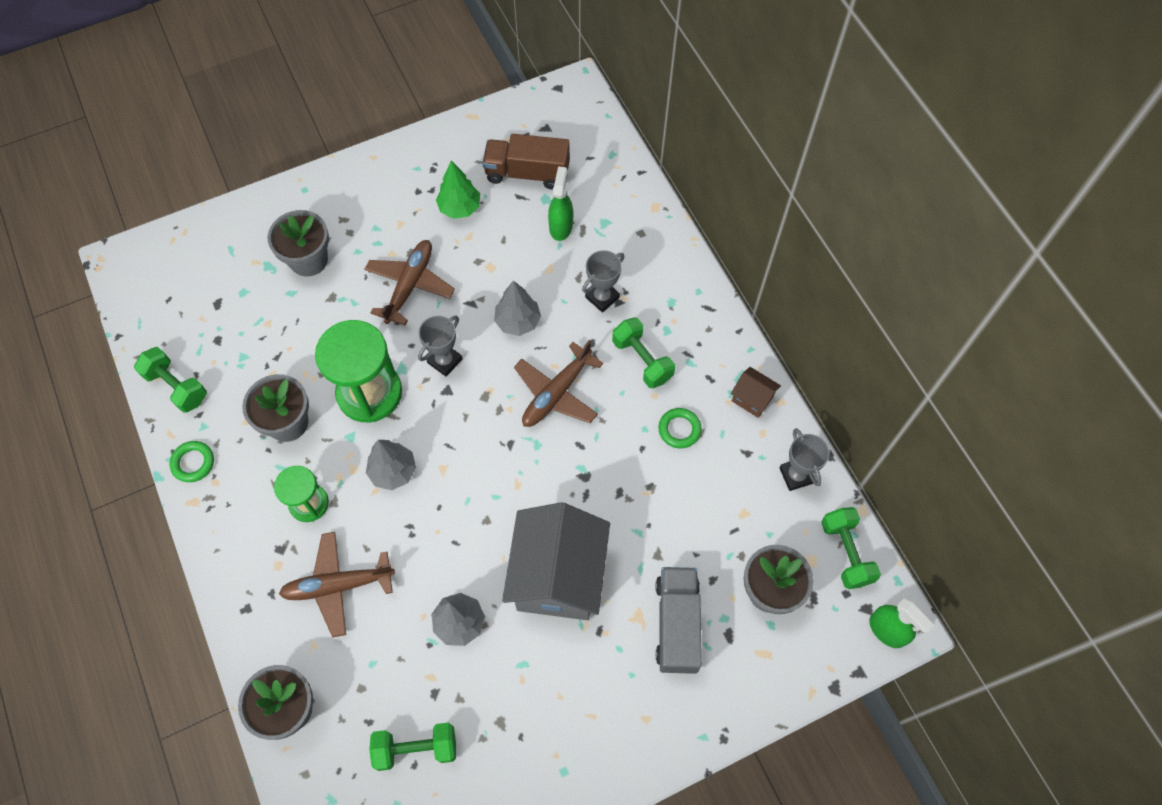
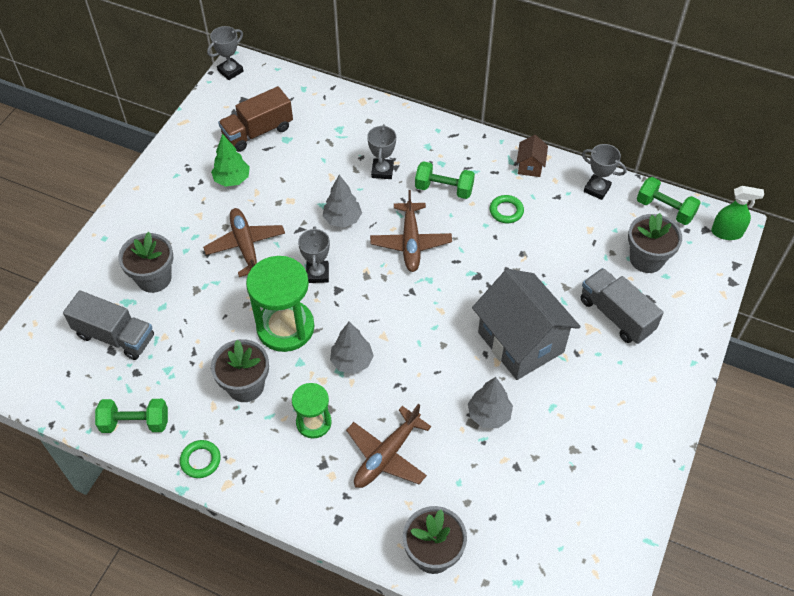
camera: 40 degrees left, 10 degrees down
green dumbbell [370,723,456,771] -> none
green spray bottle [548,166,573,241] -> none
brown house [731,367,781,418] -> brown house turned 75 degrees counterclockwise [516,135,548,177]
none -> grey truck [63,290,154,360]
none -> grey trophy [207,26,244,80]

